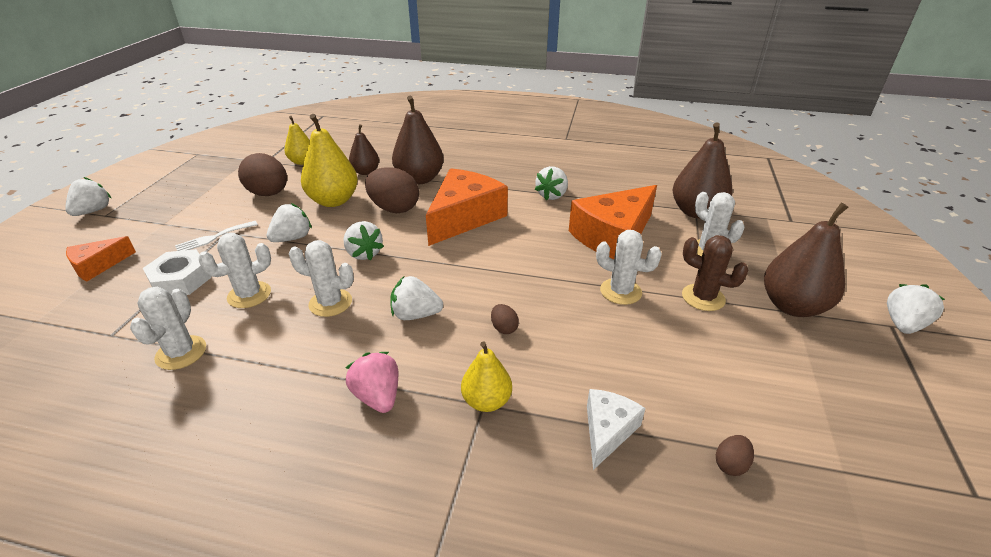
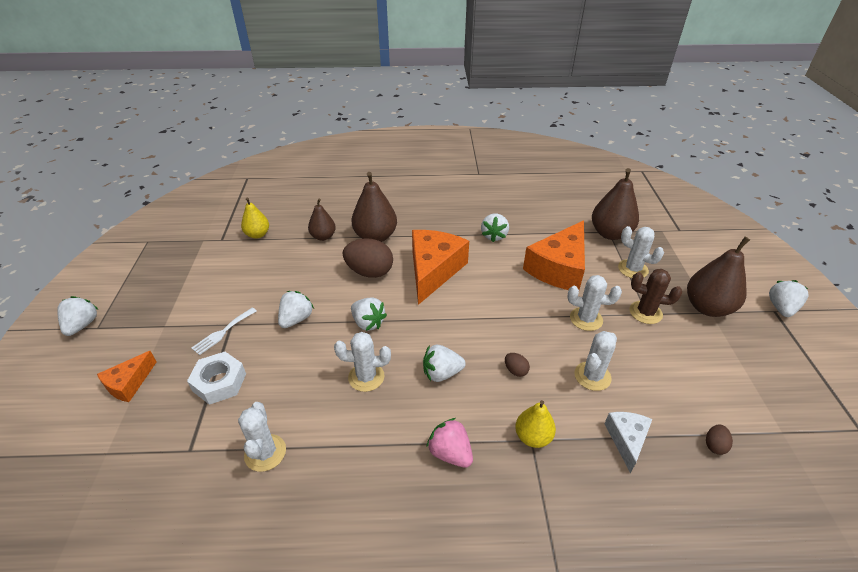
camera: 15 degrees left, 5 degrees up
white cactus [198,233,271,308] -> white cactus moved to [574,331,617,391]
brown egg [238,153,287,196] -> none
yellow pear [301,114,358,207] -> none

